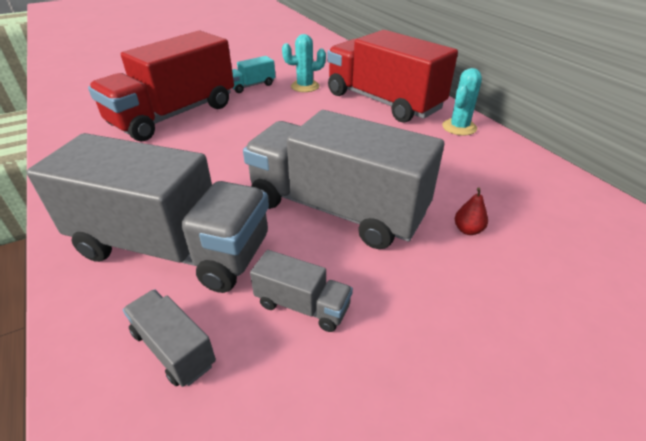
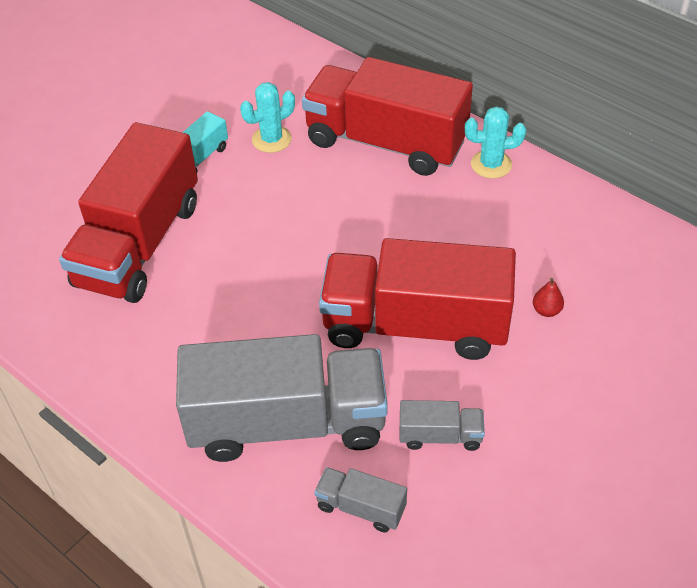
camera: 20 degrees left, 10 degrees up
grey truck [243,110,444,249] -> red truck [319,238,516,360]
turquoise cactus [442,68,482,135] -> turquoise cactus turned 75 degrees clockwise [465,107,526,178]

